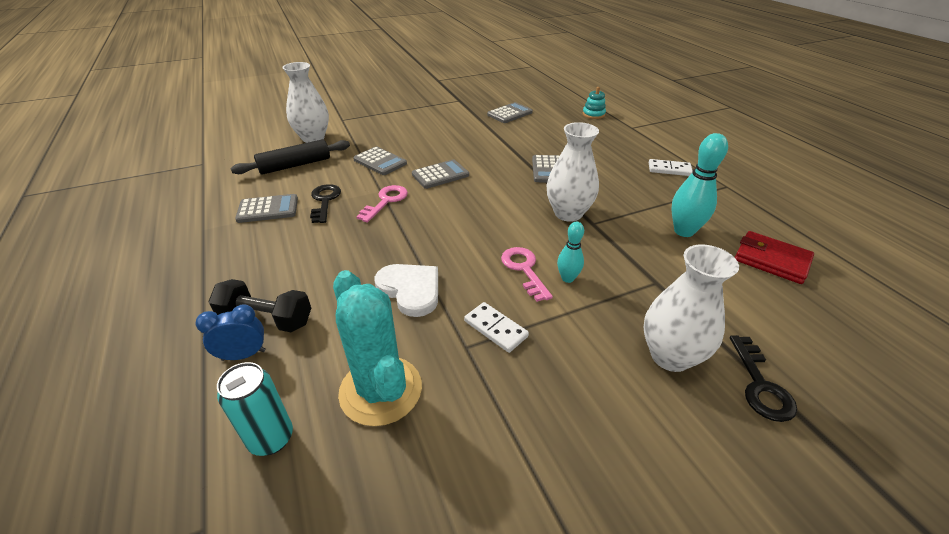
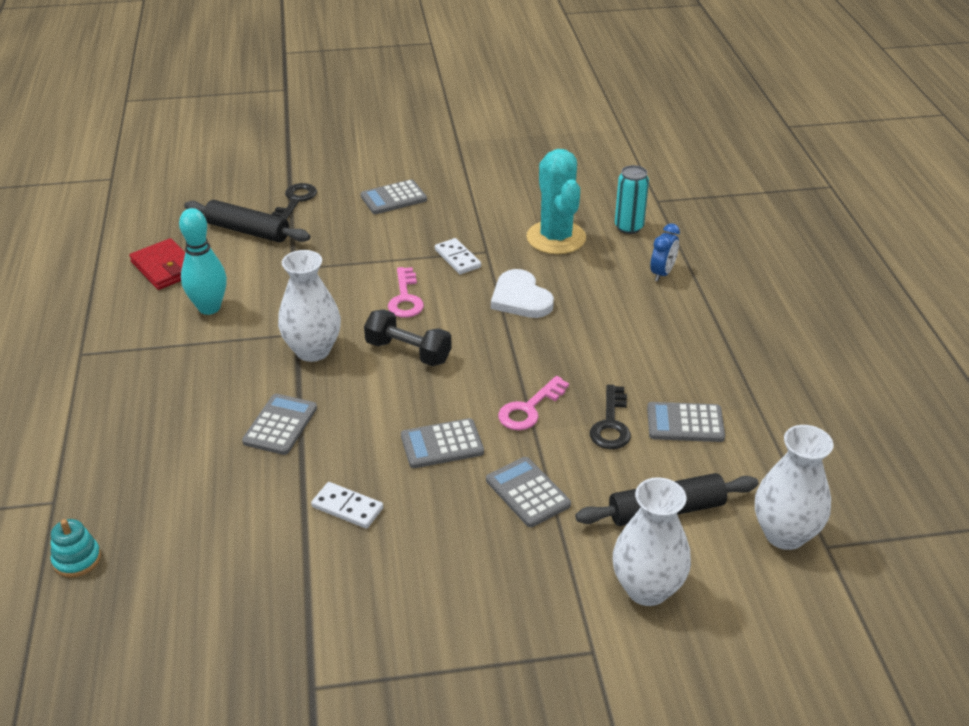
camera: 165 degrees left, 0 degrees up
blue clock [196,304,266,361] -> blue clock turned 60 degrees counterclockwise [650,223,680,281]
black dumbbell [208,279,311,332] -> black dumbbell moved to [364,309,452,366]
grey calculator [487,102,533,123] -> grey calculator moved to [360,179,427,214]
turquoise bowling pin [557,222,584,283] -> none
white vase [644,245,739,372] -> white vase moved to [755,425,833,550]
white domino [649,159,693,176] -> white domino moved to [311,482,383,529]
none -> black rolling pin [184,200,311,243]

